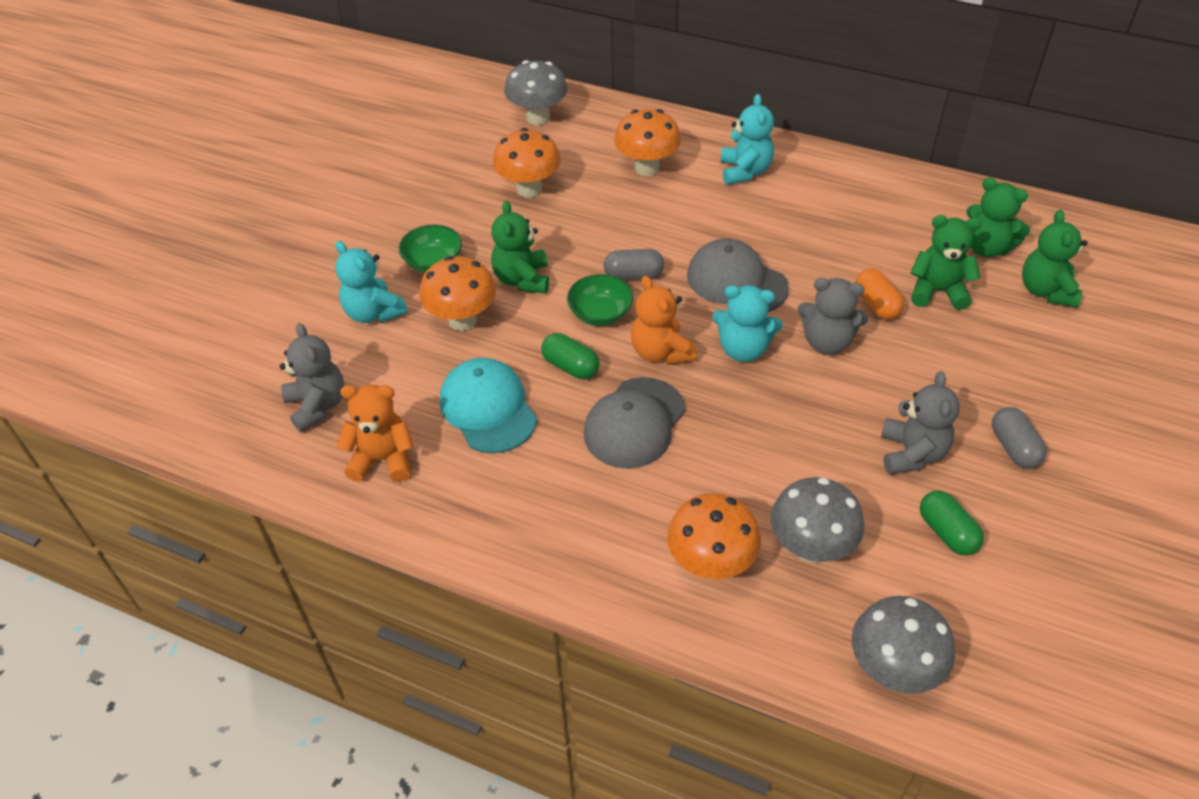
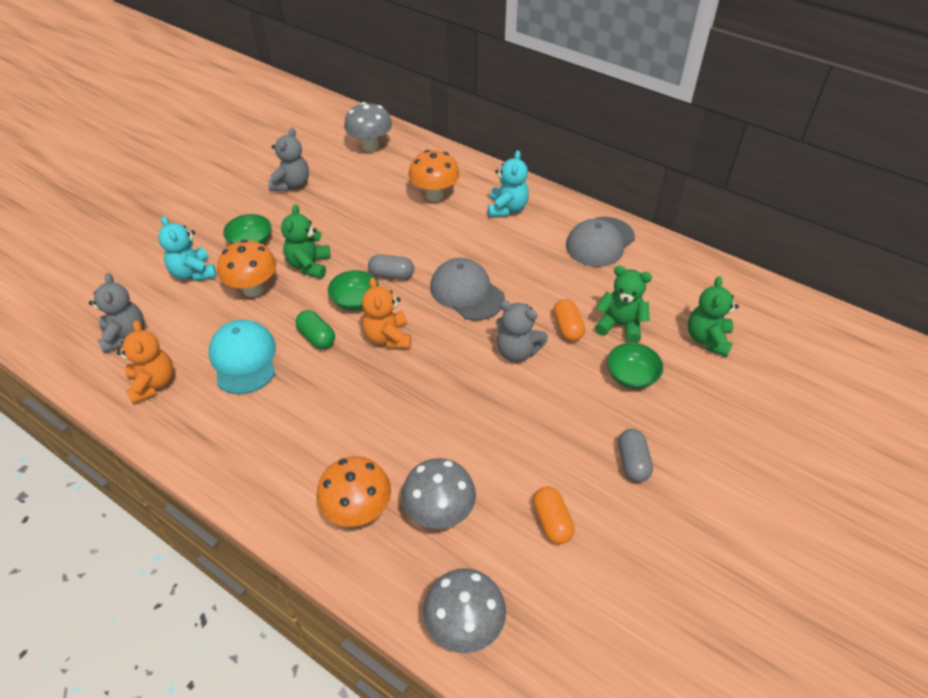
camera: 10 degrees right, 0 degrees up
orange teddy bear [337,384,414,482] -> orange teddy bear turned 60 degrees clockwise [117,320,174,404]
orange mushroom [493,128,561,198] -> none
grey cap [584,377,686,469] -> grey cap moved to [566,217,635,267]
turquoise teddy bear [712,285,783,362] -> none
grey teddy bear [881,371,960,474] -> grey teddy bear moved to [268,128,309,191]
green capsule [920,491,984,555] -> orange capsule [533,486,574,544]
green teddy bear [966,178,1030,257] -> none
none -> green bowl [607,343,663,389]

